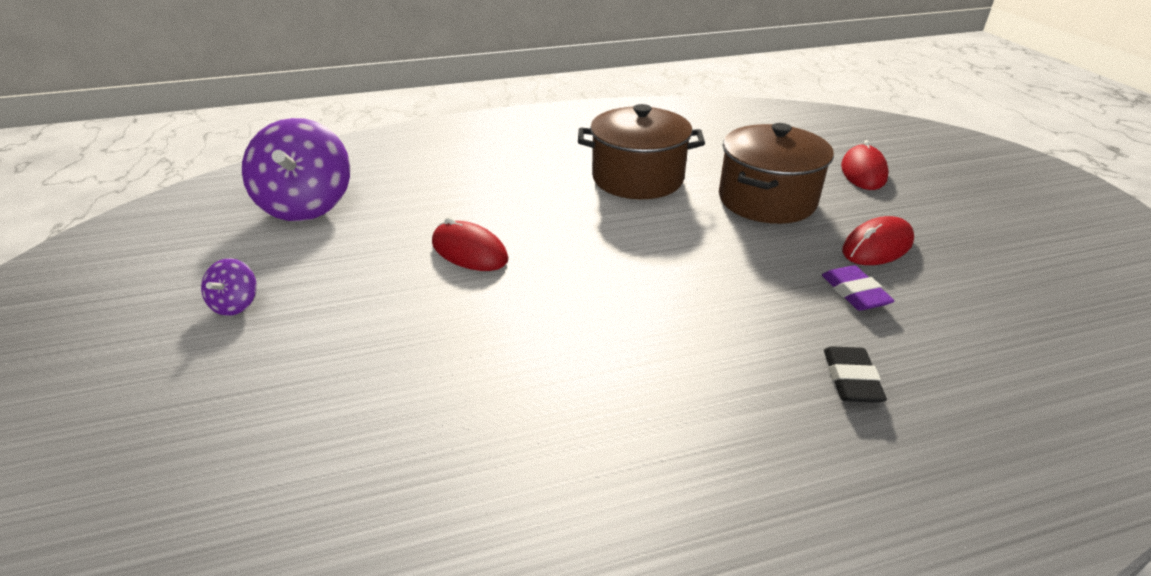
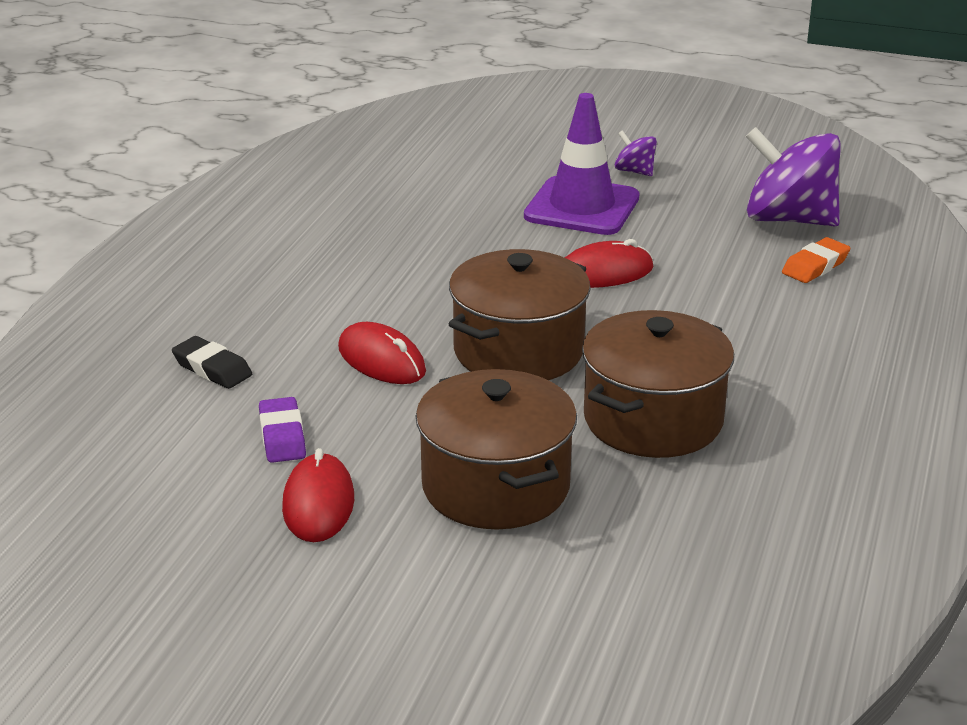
camera: 125 degrees right, 5 degrees down
purple eraser [822,265,895,311] -> purple eraser turned 60 degrees clockwise [259,397,306,463]
red mouse [841,140,889,190] -> red mouse moved to [338,322,426,384]
none -> brown pot [449,249,591,380]
none -> purple traffic cone [524,93,639,235]
none -> orange eraser [782,237,850,283]

